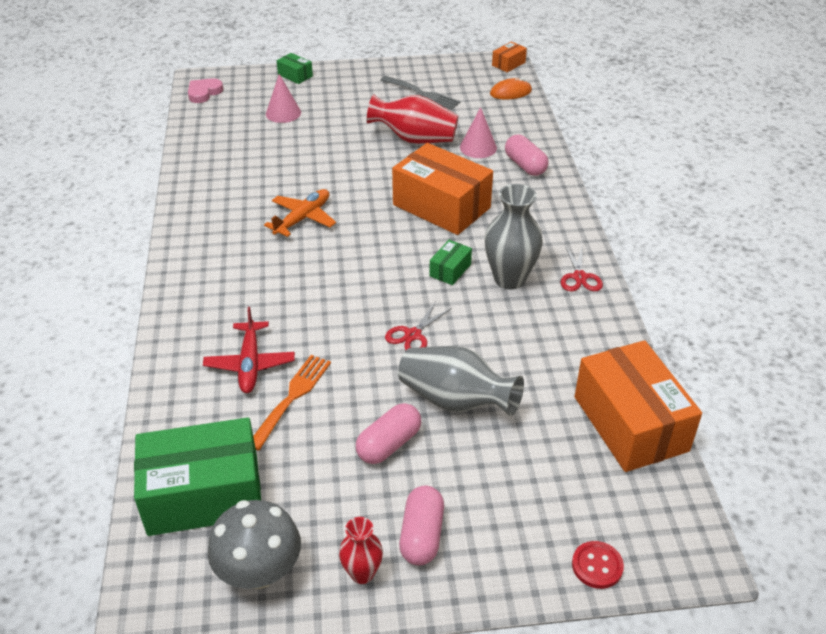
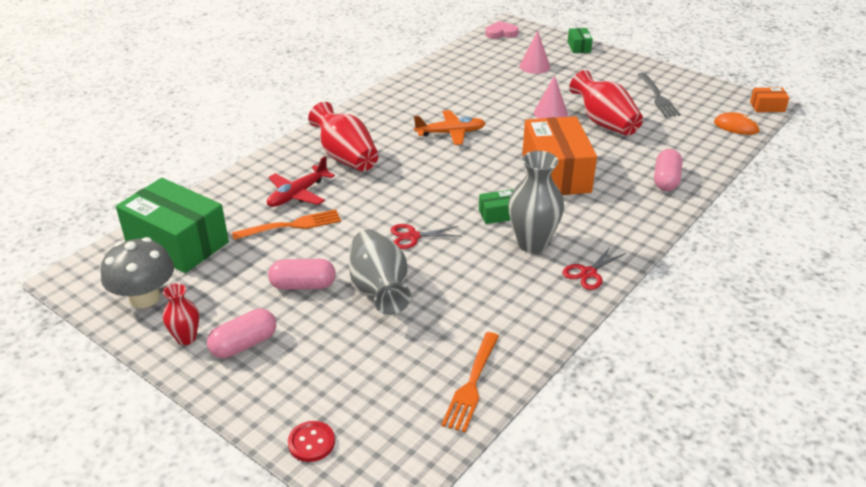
camera: 45 degrees right, 5 degrees down
pink cone [460,107,497,158] -> pink cone moved to [534,75,568,119]
orange box [575,340,702,472] -> orange fork [441,332,499,433]
none -> red vase [308,102,379,171]

